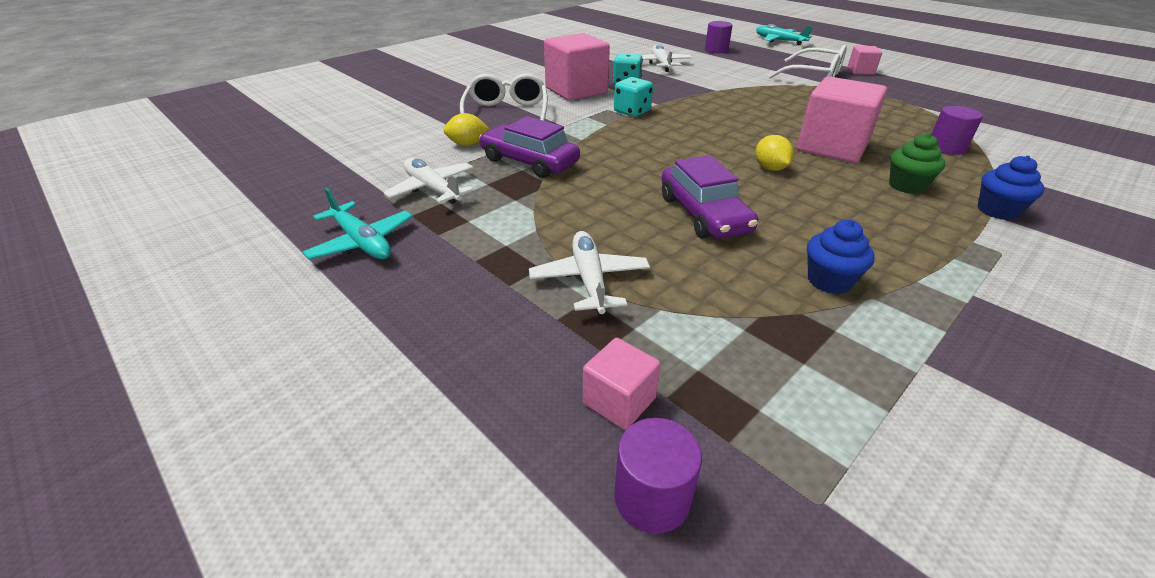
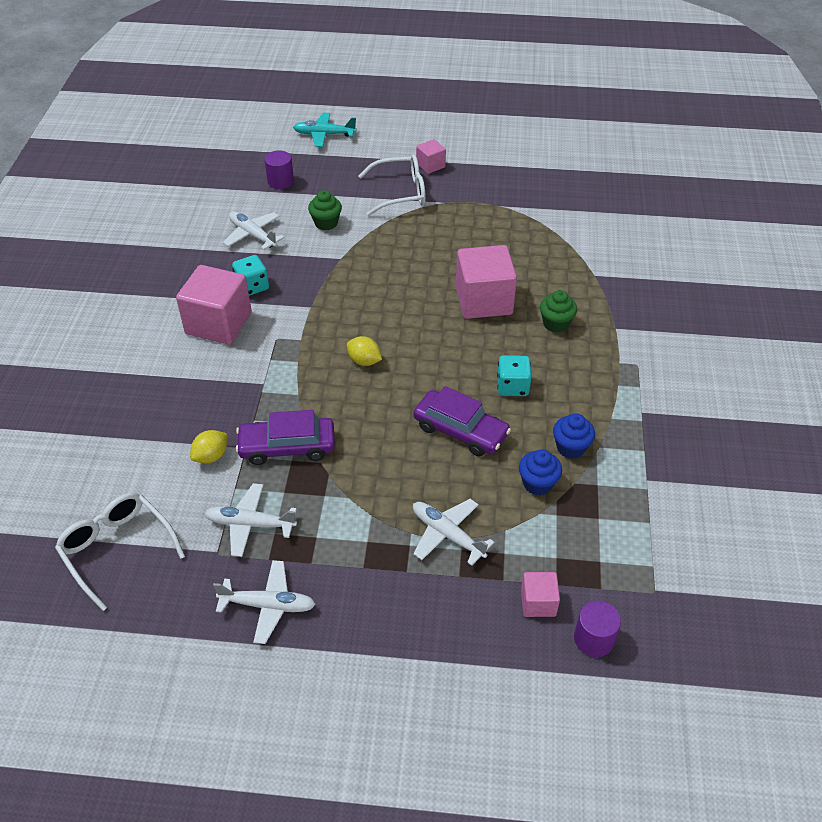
camera: 40 degrees left, 10 degrees up
turquoise plane [303,187,413,259] -> white plane [213,560,316,644]
white glasses [460,73,548,121] -> white glasses moved to [55,493,185,611]
turquoise dice [614,77,653,117] -> turquoise dice moved to [497,355,532,396]
yellow lemon [755,135,794,171] -> yellow lemon moved to [347,336,382,366]
purple cylinder [931,106,983,155] -> none
blue cupcake [978,155,1045,220] -> blue cupcake moved to [519,449,562,496]
none -> green cupcake [308,190,342,230]

